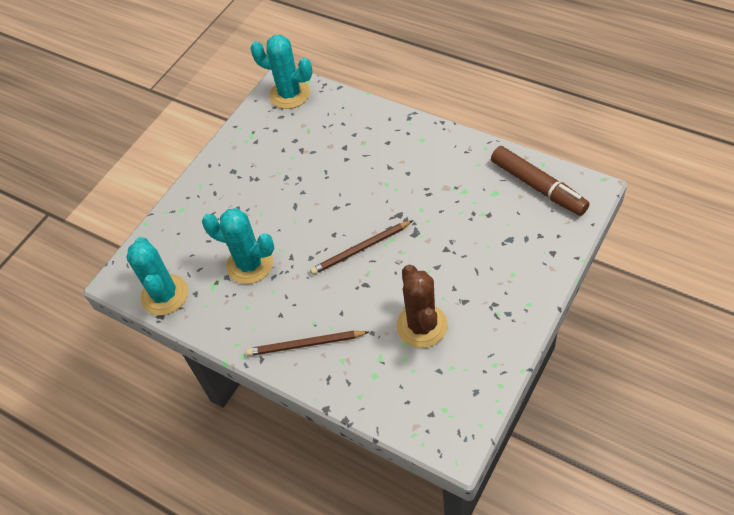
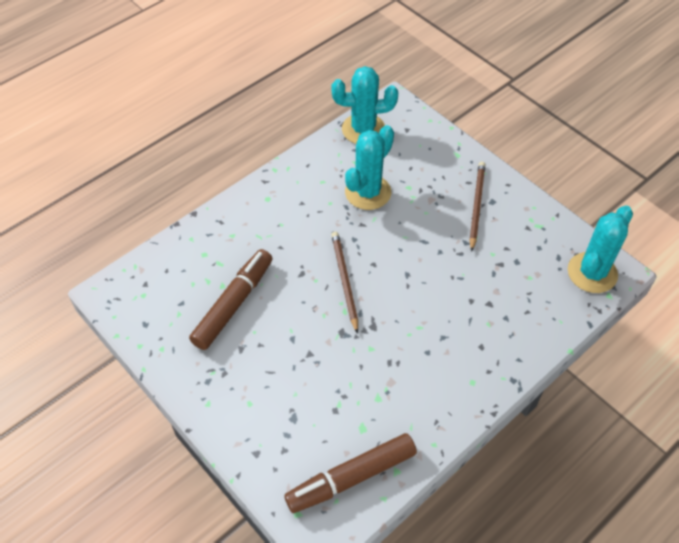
camera: 100 degrees right, 0 degrees up
brown pencil [246,331,369,356] -> brown pencil moved to [469,162,485,252]
brown cactus [396,265,448,348] -> brown marker [189,249,273,350]

